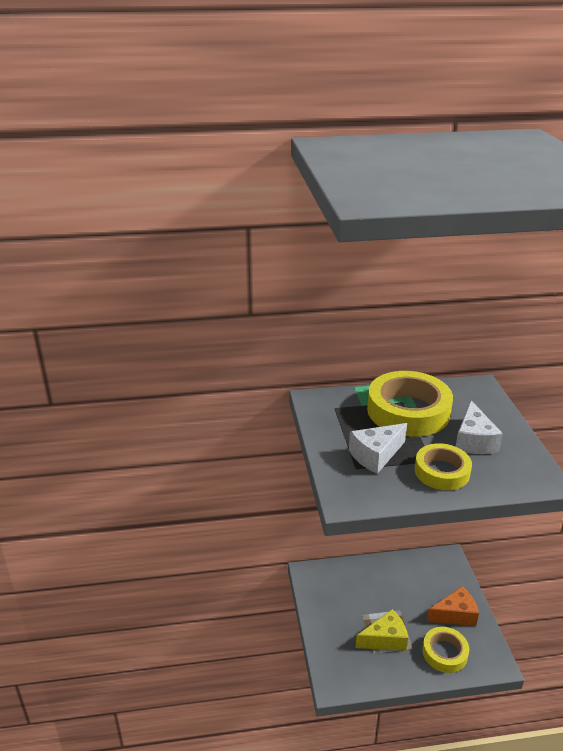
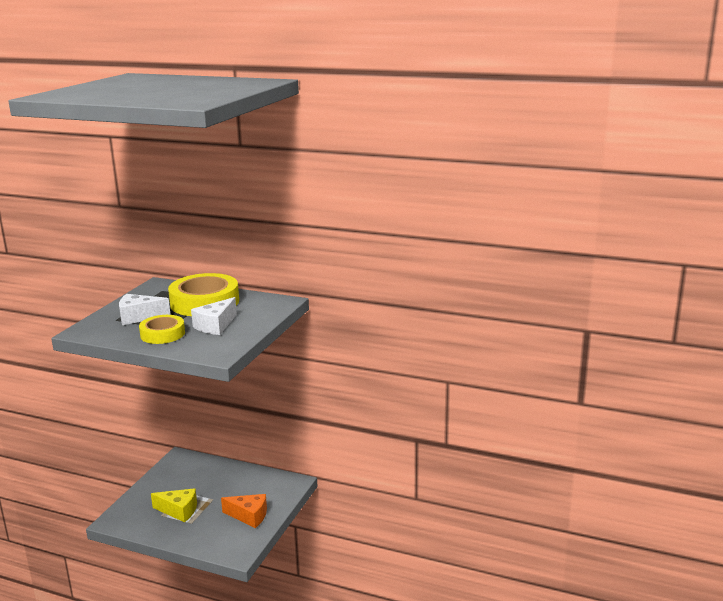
camera: 30 degrees right, 10 degrees down
yellow tape [422,627,469,673] -> none

